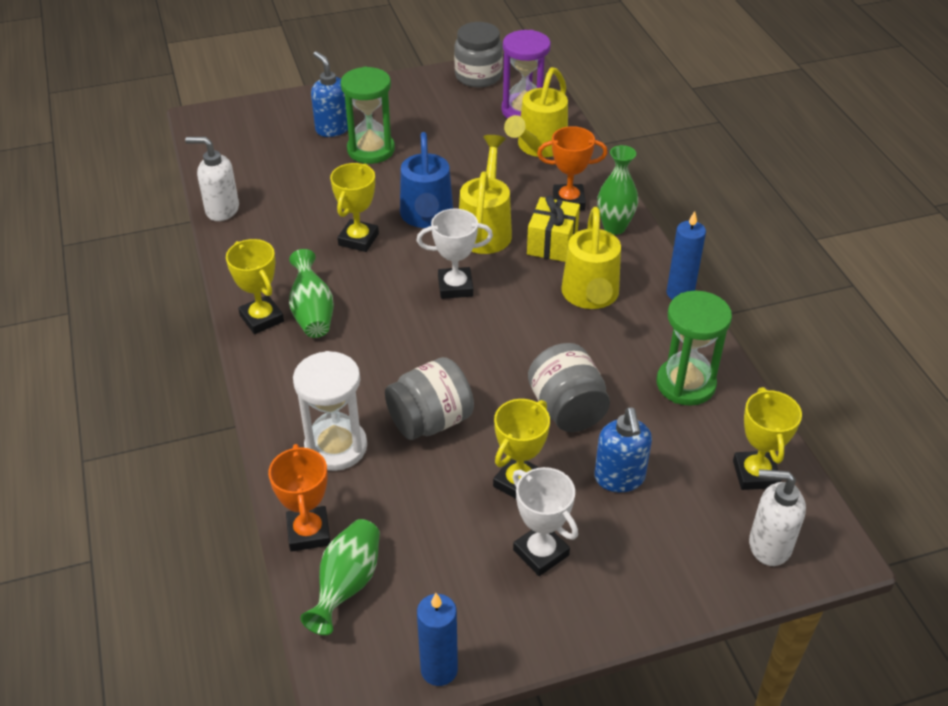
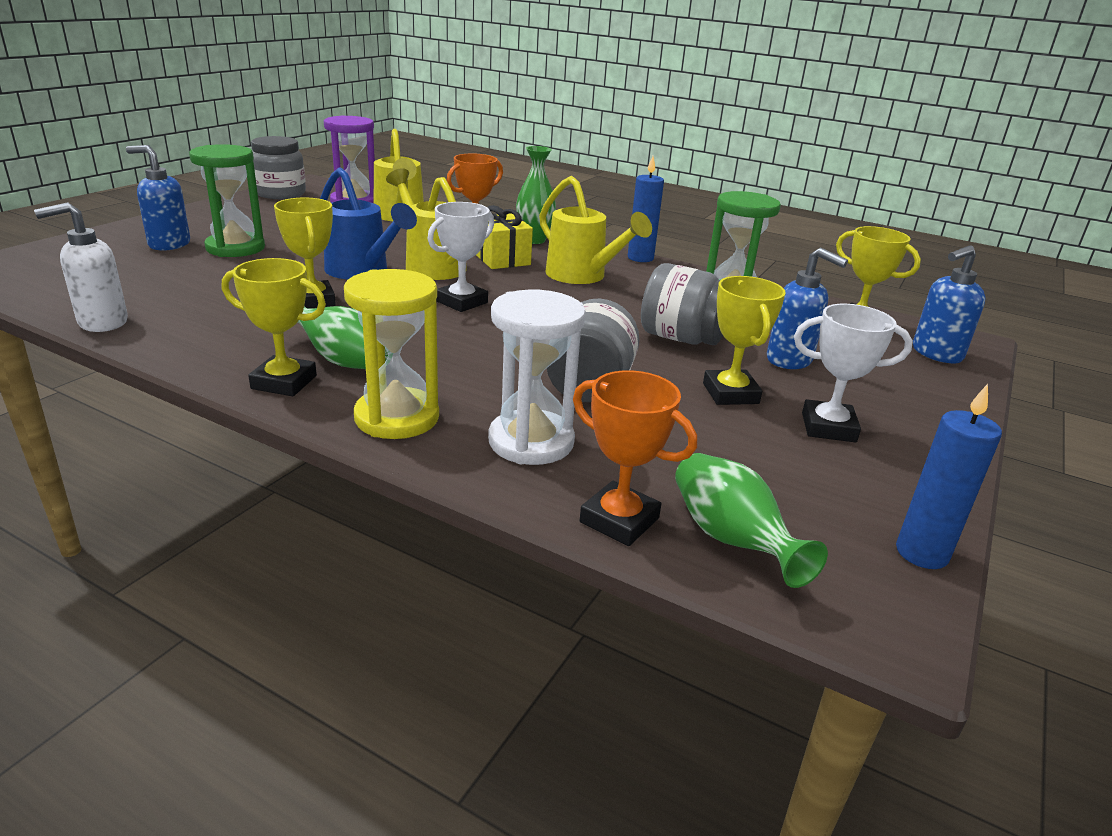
camera: 45 degrees left, 15 degrees down
white soap dispenser [749,469,806,566] -> blue soap dispenser [913,245,986,363]
none -> yellow hourglass [344,269,439,439]

